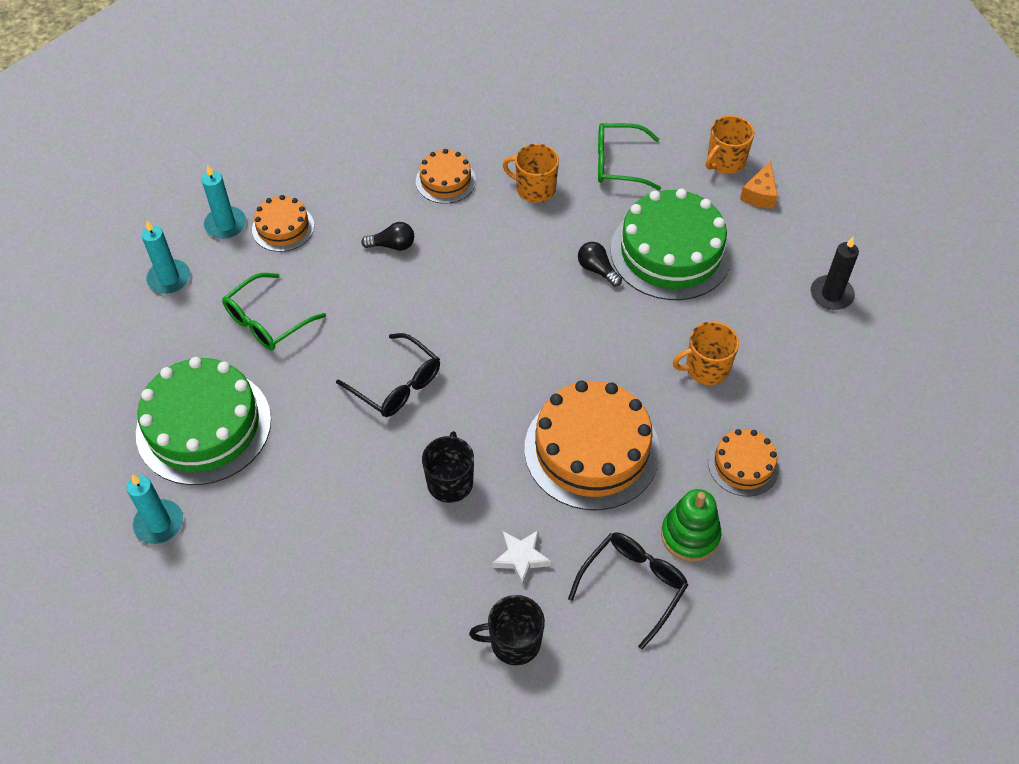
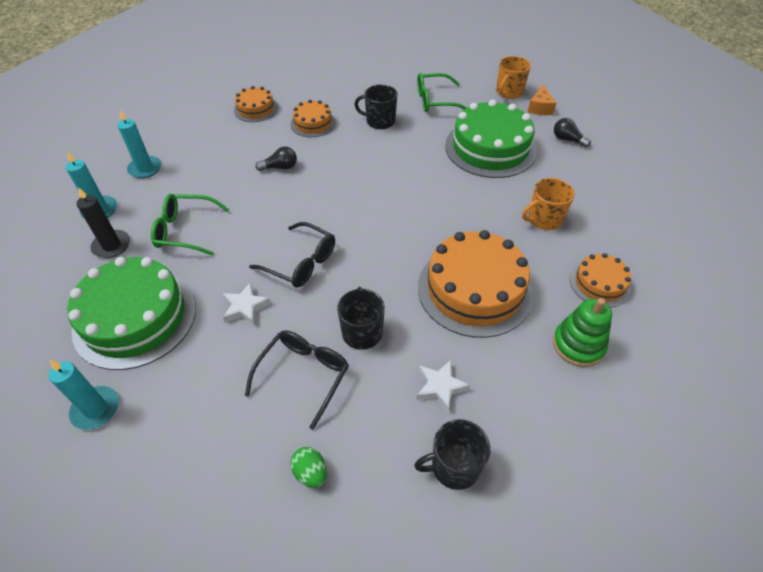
camera: 10 degrees left, 5 degrees down
green glasses [222,273,326,350] -> green glasses turned 60 degrees clockwise [151,194,230,255]
orange cake [252,195,314,252] -> orange cake moved to [234,86,278,122]
orange mug [503,144,559,203] -> black mug [354,84,397,129]
black glasses [568,532,688,650] -> black glasses moved to [245,330,349,430]
black light bulb [578,242,622,287] -> black light bulb moved to [554,118,591,148]
black candle [811,237,859,310] -> black candle moved to [77,187,130,258]
none -> white star [222,282,271,326]
none -> green egg [291,447,327,488]

